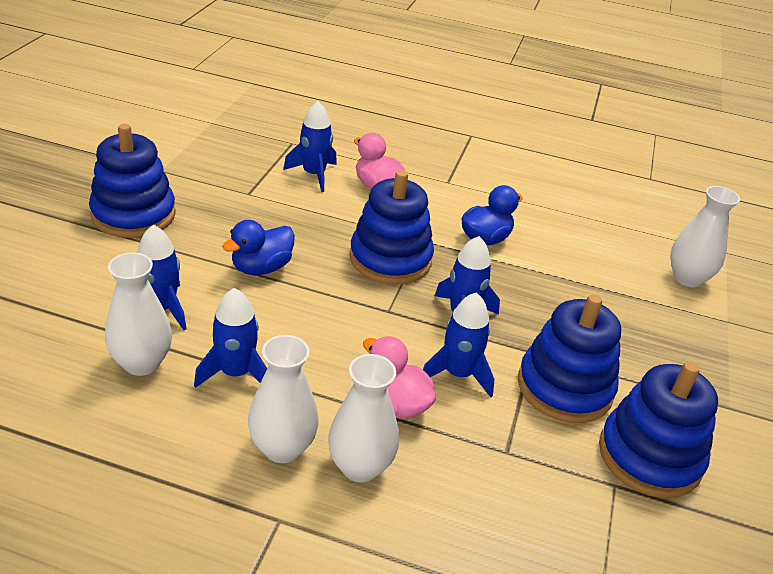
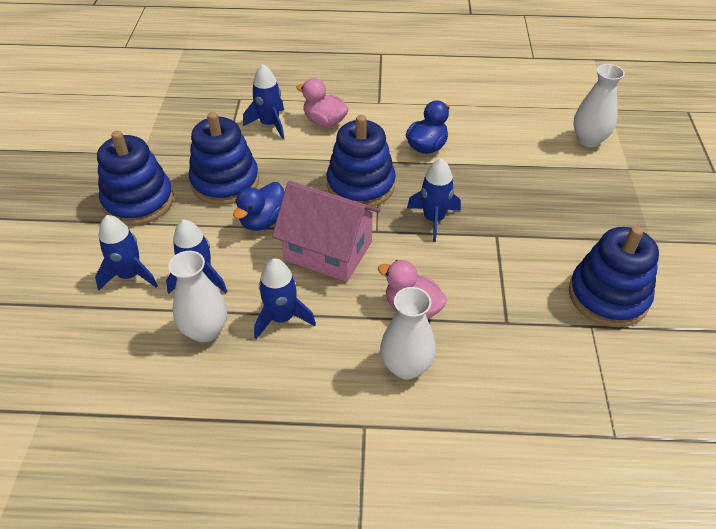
camera: 10 degrees left, 10 degrees up
white vase [248,335,319,463] -> none
blue rocket [423,292,495,397] -> blue rocket moved to [95,215,158,290]
blue stacking toy [518,294,621,423] -> blue stacking toy moved to [189,112,259,205]
none -> pink house [272,181,380,282]

